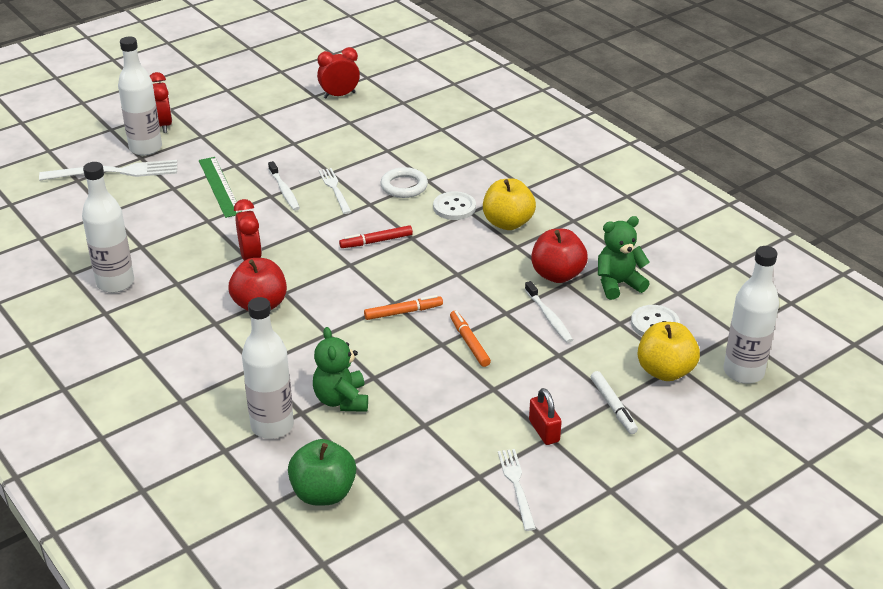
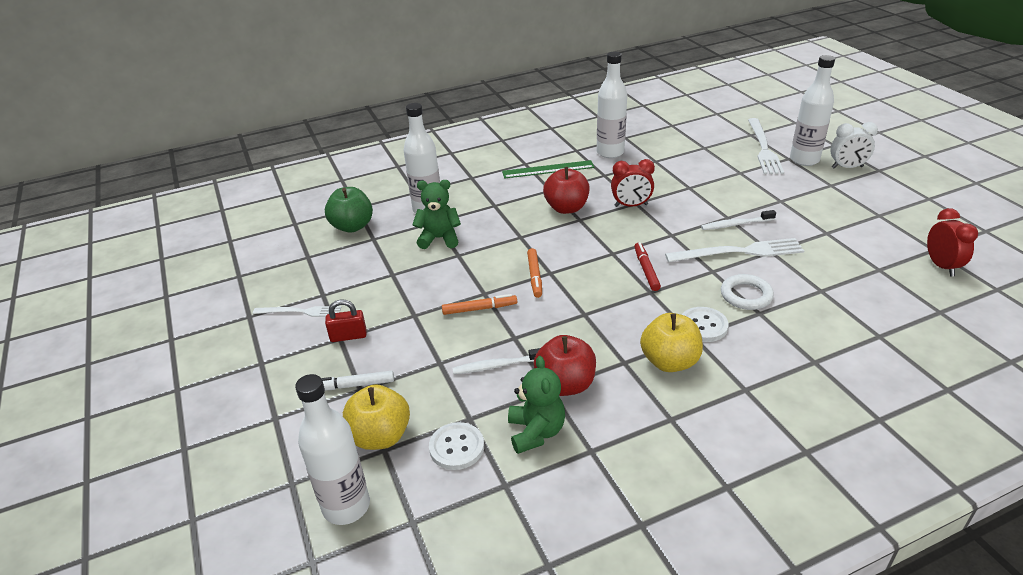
camera: 105 degrees right, 0 degrees up
red clock [150,72,172,133] -> white clock [830,122,878,168]
green ruler [199,157,242,218] -> green ruler moved to [502,160,595,179]
white fork [319,168,352,214] -> white fork [665,238,804,262], size x1.65

